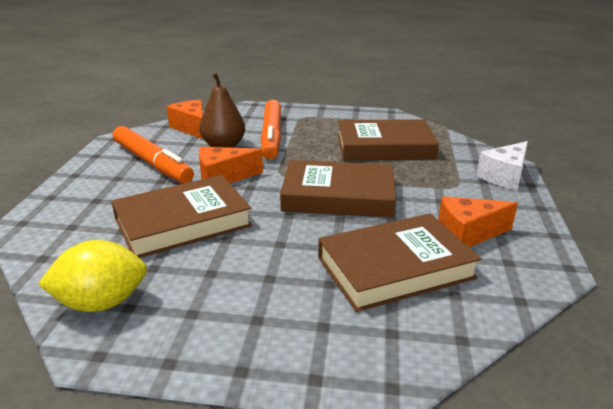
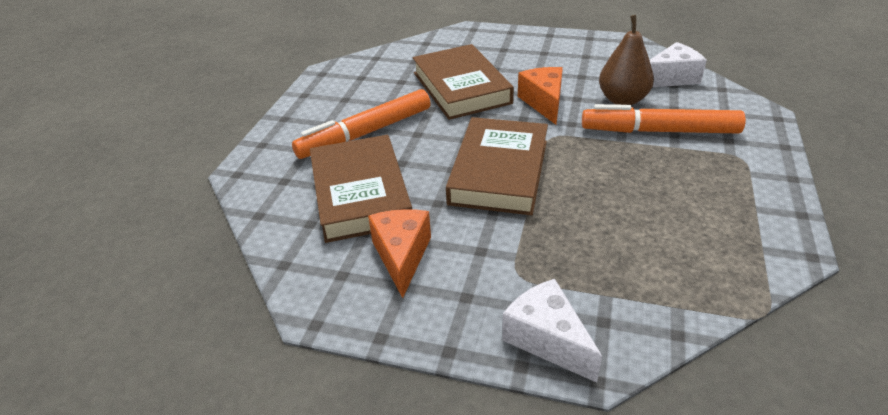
camera: 100 degrees right, 10 degrees up
yellow lemon [38,240,147,312] -> none
orange marker [113,126,194,183] -> orange marker moved to [292,89,431,159]
orange cheese [167,100,203,139] -> white cheese [650,42,707,87]
brown book [338,119,439,160] -> none

